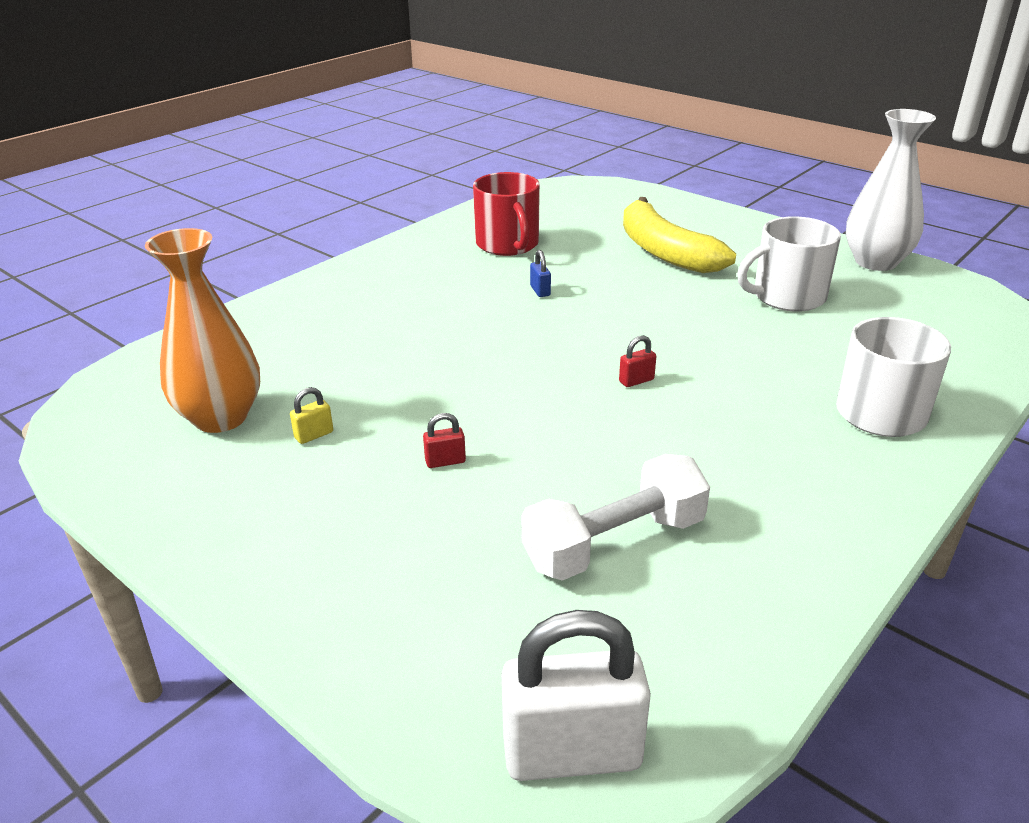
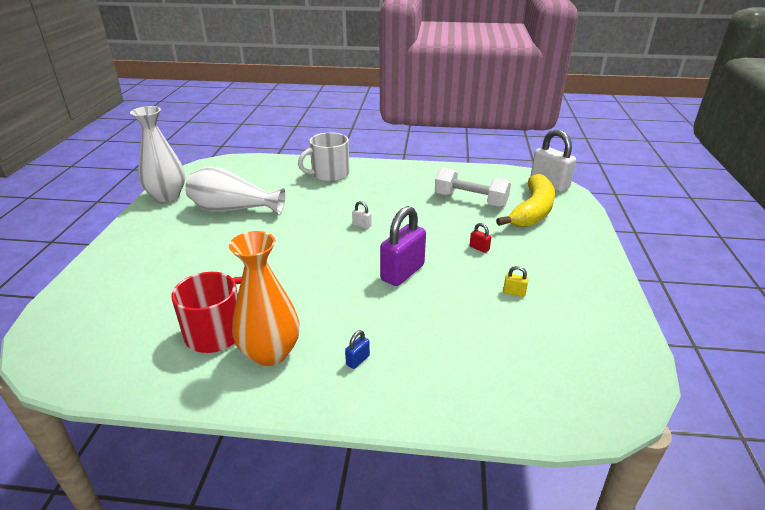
camera: 125 degrees left, 0 degrees up
orange vase [145,228,260,433] -> orange vase moved to [229,231,300,366]
blue padlock [530,250,551,297] -> blue padlock moved to [345,330,370,369]
red padlock [619,335,656,387] -> white padlock [352,201,371,229]
yellow banana [623,197,736,273] -> yellow banana moved to [496,174,555,227]
white mug [737,216,841,312] -> white vase [185,167,285,216]
none -> purple padlock [380,206,426,286]

